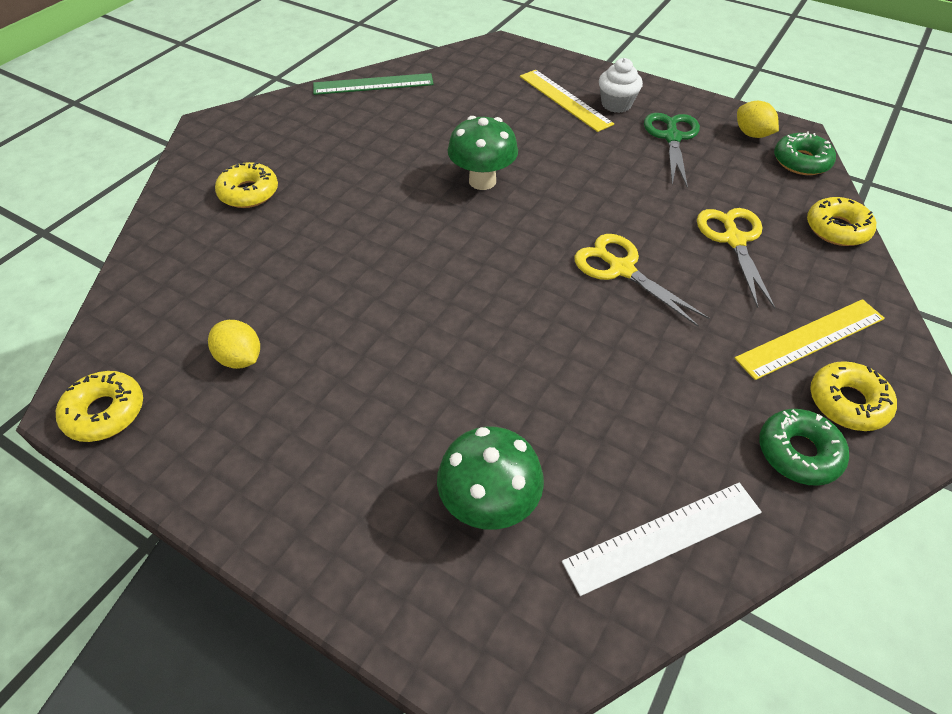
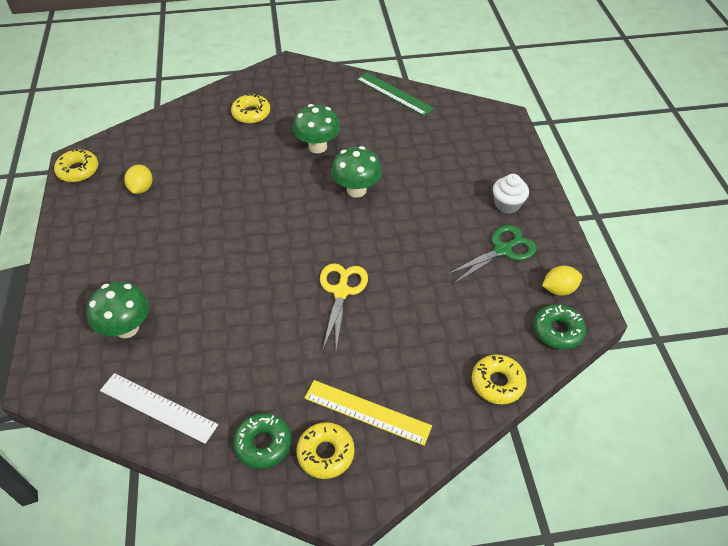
camera: 50 degrees right, 0 degrees up
yellow ruler [520,70,614,132] -> none
yellow scissors [697,208,775,309] -> none
yellow lemon [737,101,779,138] -> yellow lemon turned 60 degrees clockwise [542,265,582,296]
none -> green mushroom [293,104,341,153]

